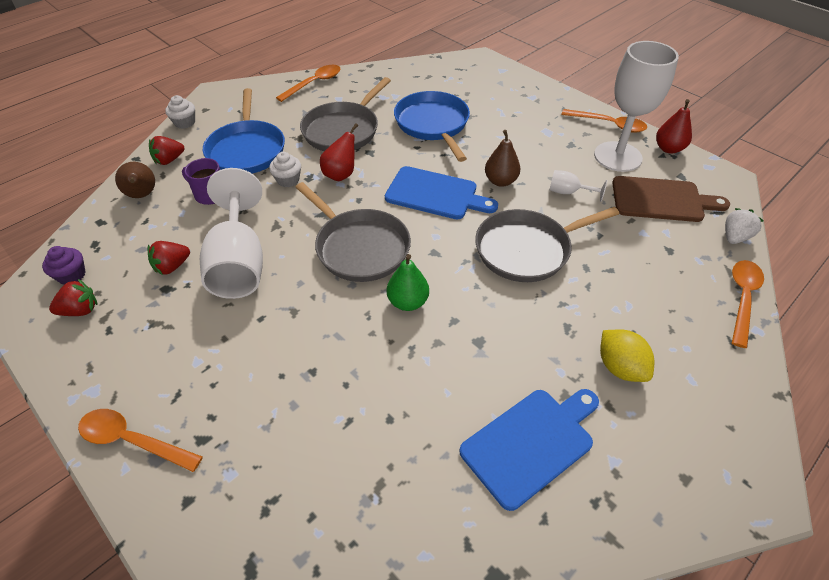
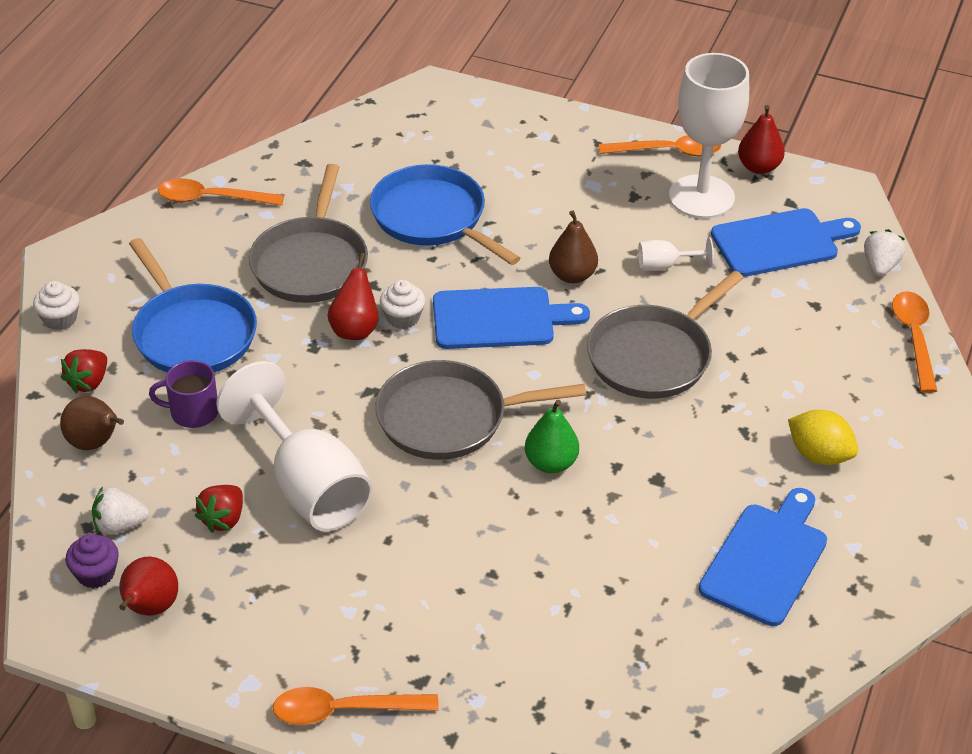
camera: 25 degrees left, 5 degrees down
red strawberry [49,279,97,316] -> red pear [119,557,178,616]
white cupcake [269,152,301,187] -> white cupcake moved to [380,280,425,329]
orange spoon [276,65,340,102] -> orange spoon turned 105 degrees counterclockwise [158,179,284,206]
grey pan [295,182,411,282] -> grey pan turned 150 degrees clockwise [375,360,586,460]
brown cutting board [612,176,730,222] -> blue cutting board [711,208,861,277]
none -> white strawberry [92,487,149,535]

